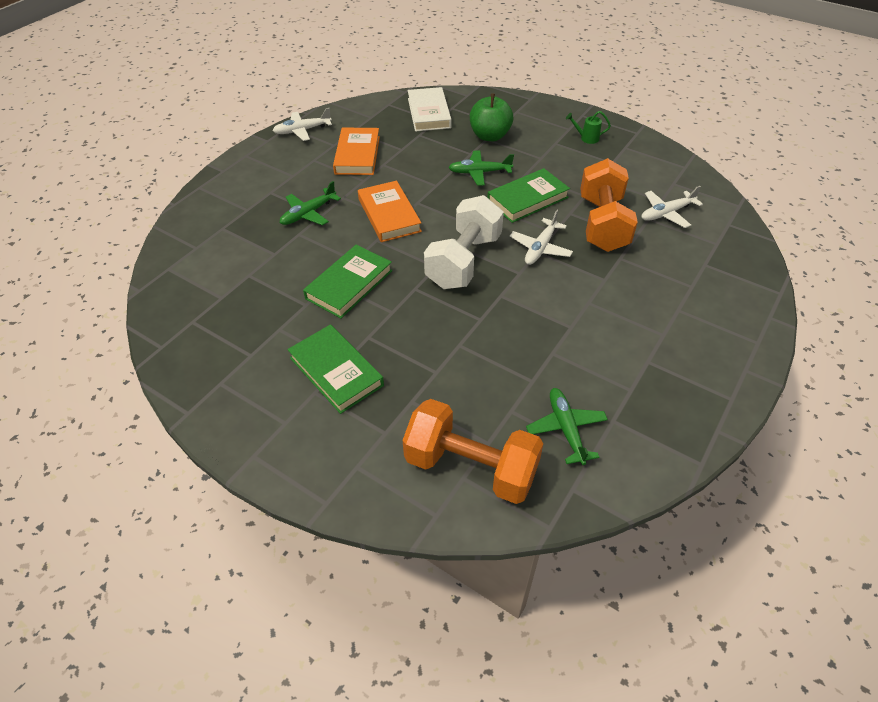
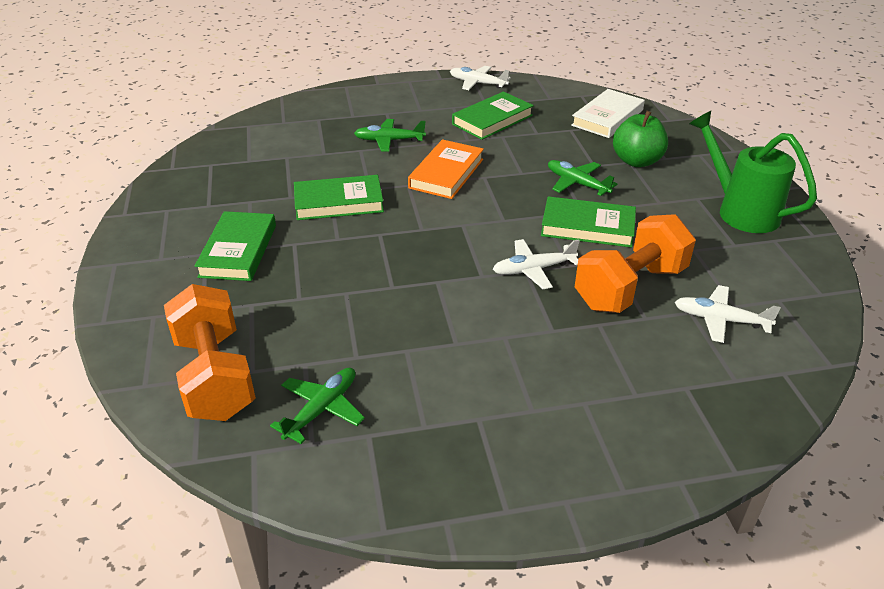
camera: 45 degrees right, 10 degrees down
orange book [333,128,380,175] -> green book [452,91,534,140]
white dumbbell [424,195,504,289] -> none
green watering can [566,111,611,144] -> green watering can [689,111,817,233], size x2.40

